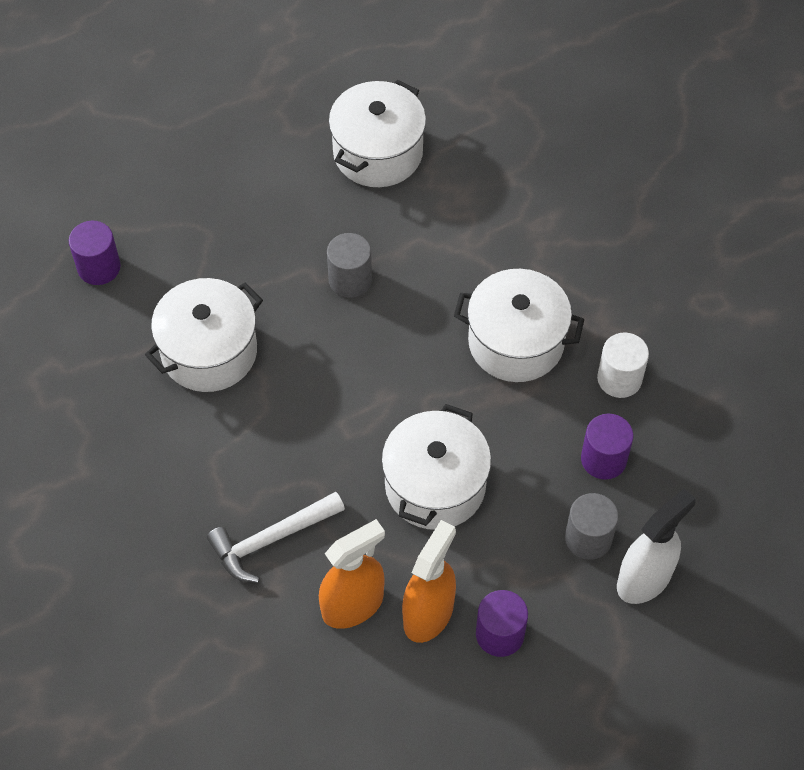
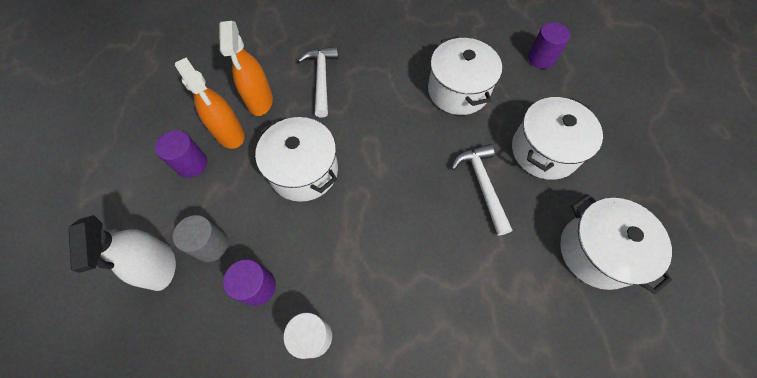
camera: 115 degrees right, 5 degrees up
grey cylinder [327,233,372,298] -> white hammer [451,144,512,236]
white pot [454,269,584,382] -> white pot moved to [512,97,603,180]

